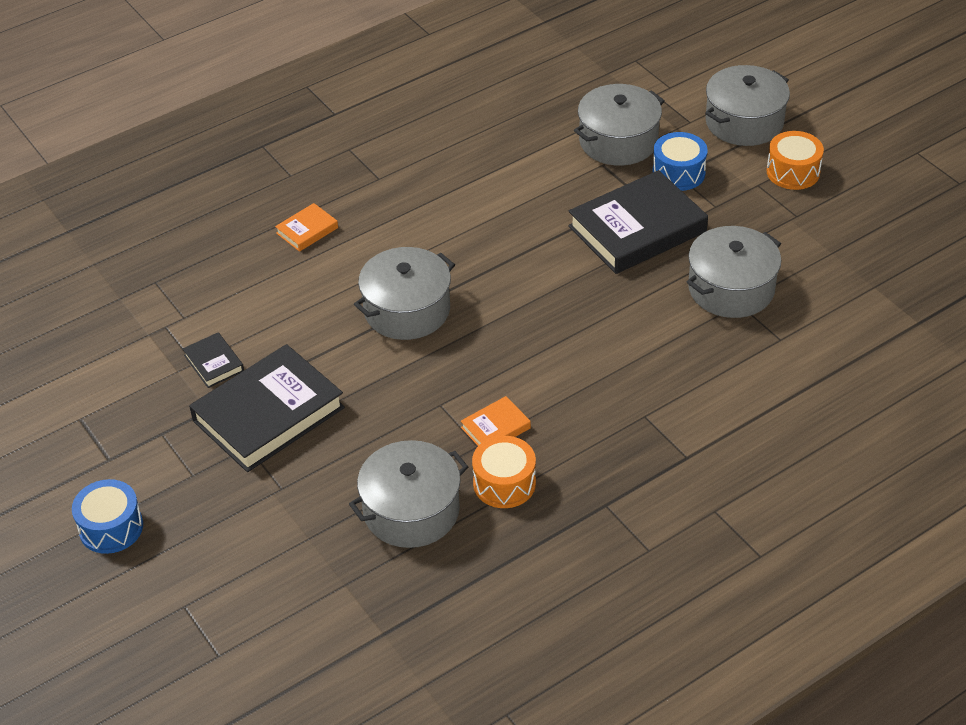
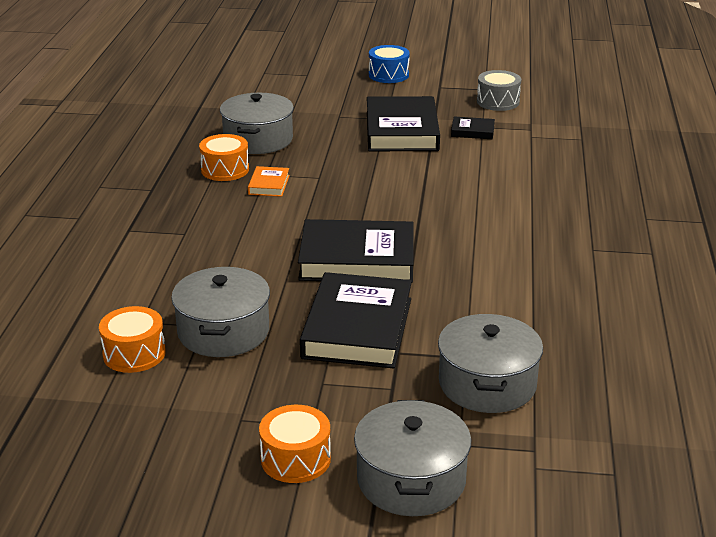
camera: 130 degrees right, 15 degrees down
orange book [275,203,338,252] -> none
grey pot [354,247,455,340] -> none
blue drum [652,132,707,191] -> none
none -> orange drum [99,306,166,373]
none -> black book [298,219,414,283]
none -> grey drum [477,70,521,111]

